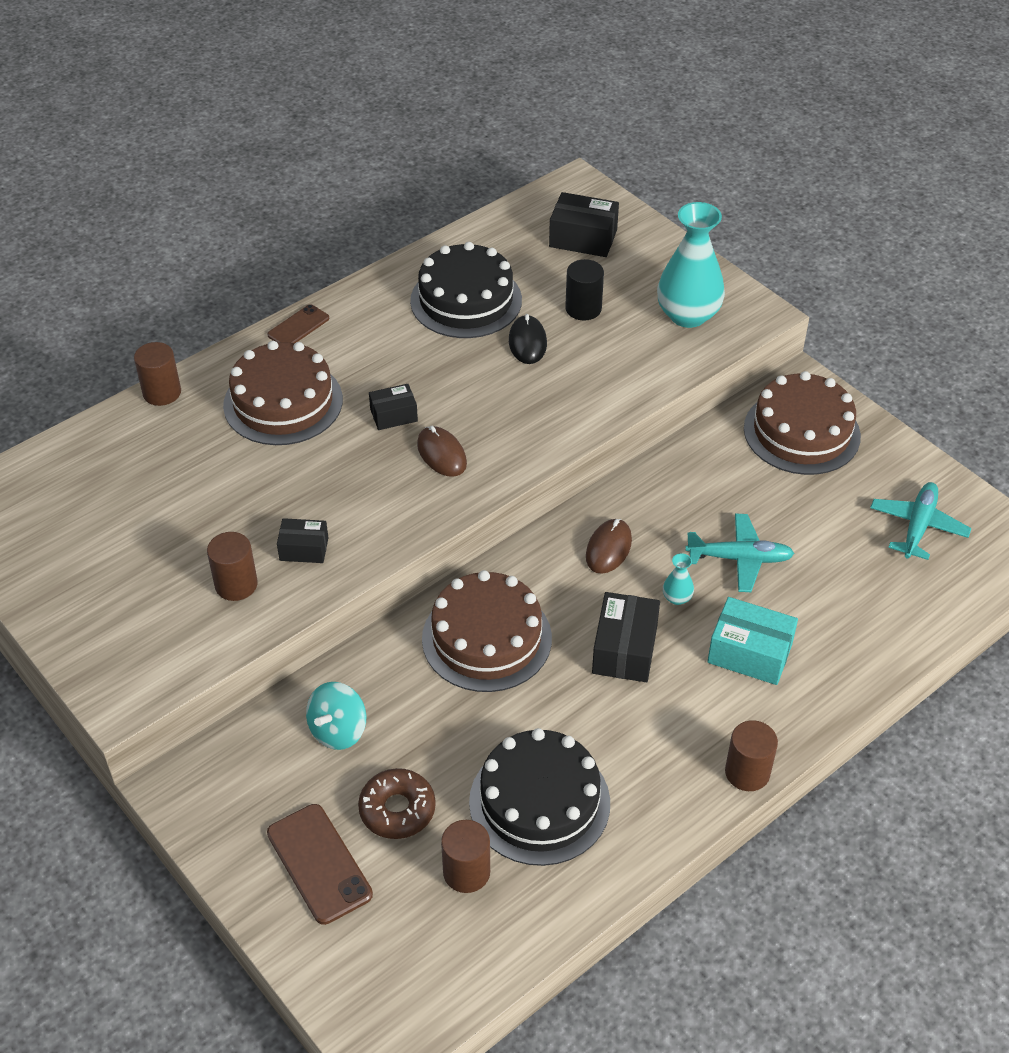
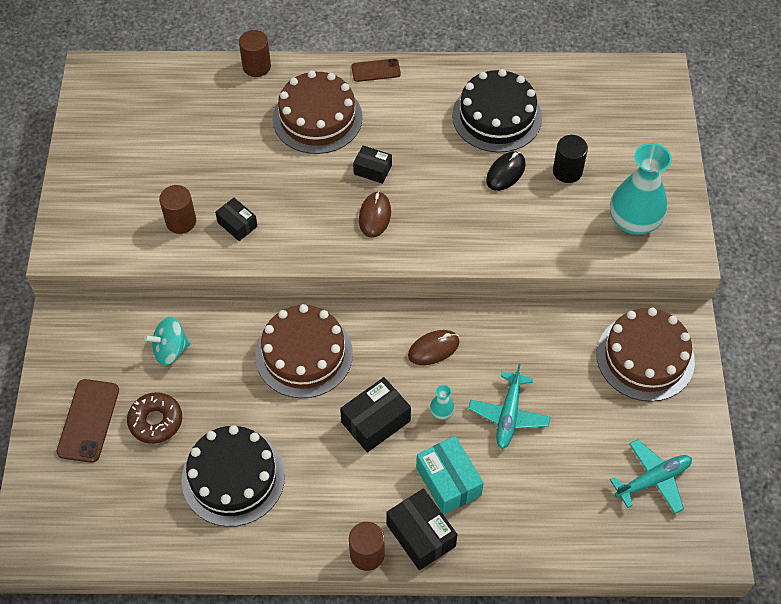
camera: 40 degrees right, 10 degrees up
brown cylinder [441,820,490,893] -> none
black box [549,192,619,257] -> black box moved to [386,488,458,570]
turquoise plane [685,513,795,592] -> turquoise plane turned 60 degrees clockwise [468,364,550,449]

